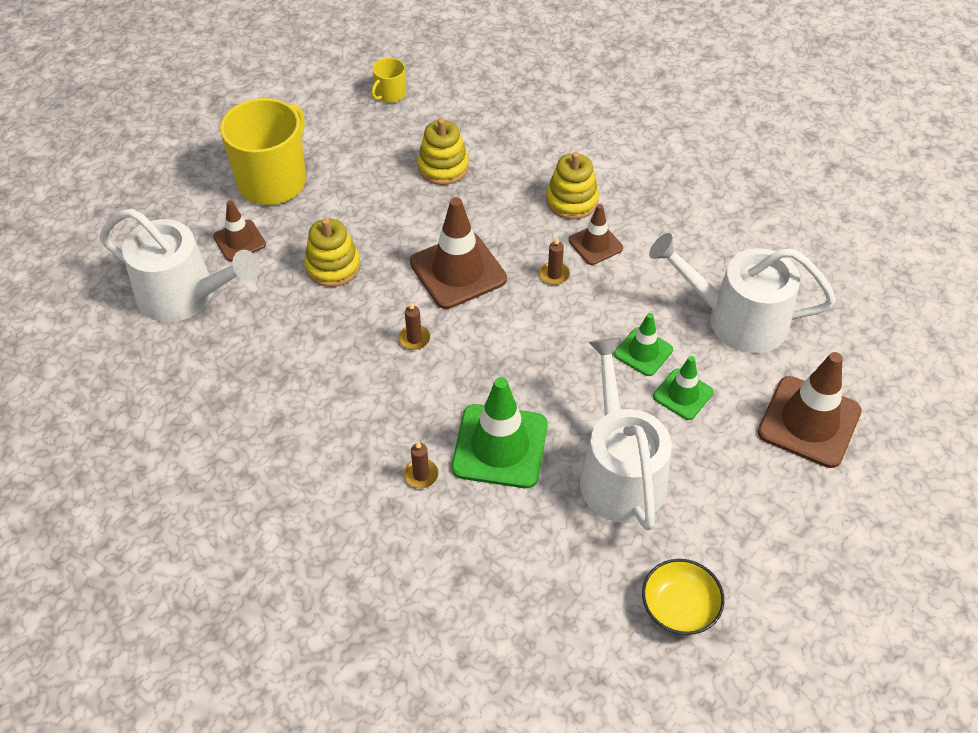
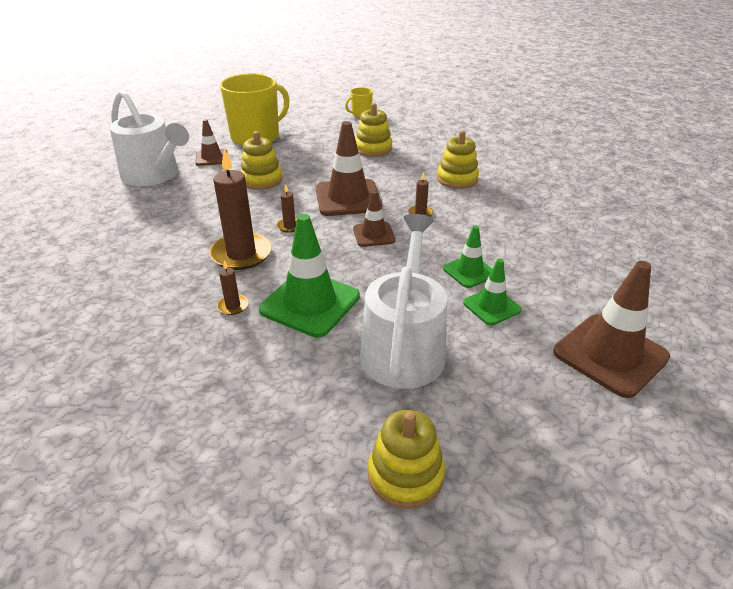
camera: 20 degrees right, 15 degrees down
brown traffic cone [569,204,623,265] -> brown traffic cone moved to [353,191,396,247]
yellow bowl [642,559,724,635] -> yellow stacking toy [368,410,445,509]
white watering can [649,233,836,353] -> none
none -> brown candle [209,149,272,270]

